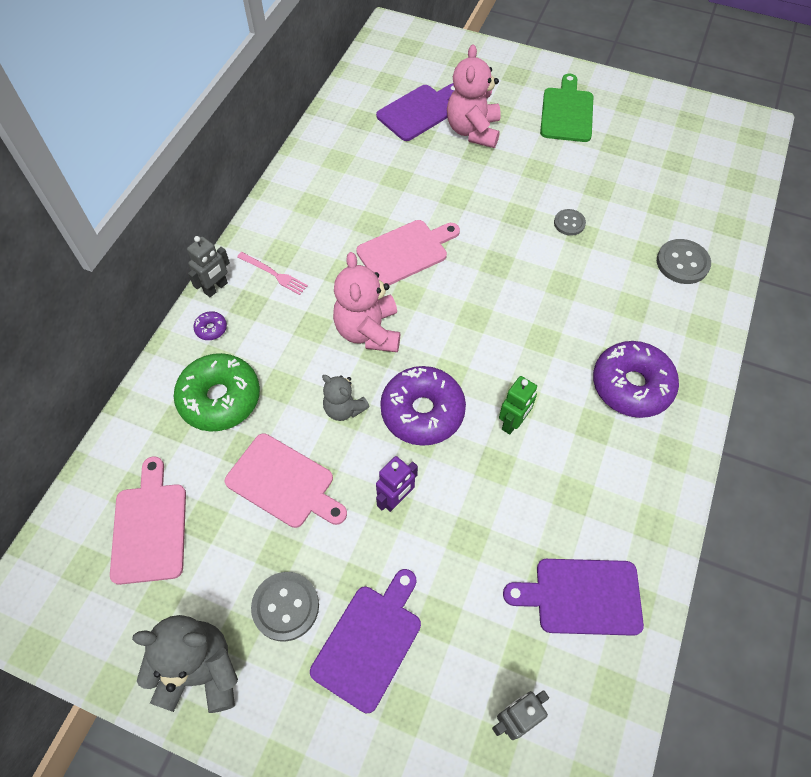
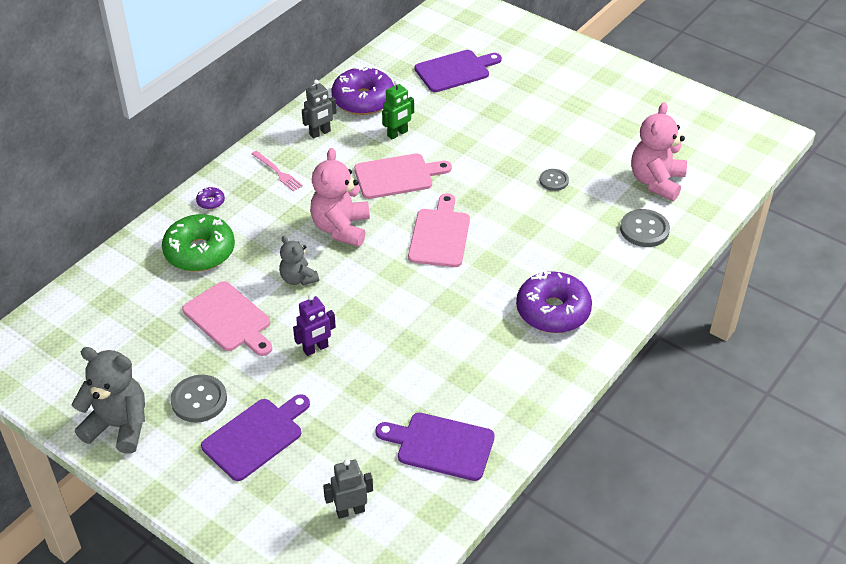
camera: 15 degrees right, 15 degrees down
pink cutting board [110,456,186,585] -> pink cutting board moved to [408,194,470,267]
grey robot [187,236,230,297] -> grey robot moved to [302,80,337,139]
purple donut [380,366,466,446] -> purple donut moved to [332,66,394,115]
pink teddy bear [447,44,501,148] -> pink teddy bear moved to [631,102,687,201]
green robot [499,376,537,435] -> green robot moved to [382,80,414,139]
green cutting board [540,74,594,142] -> none

